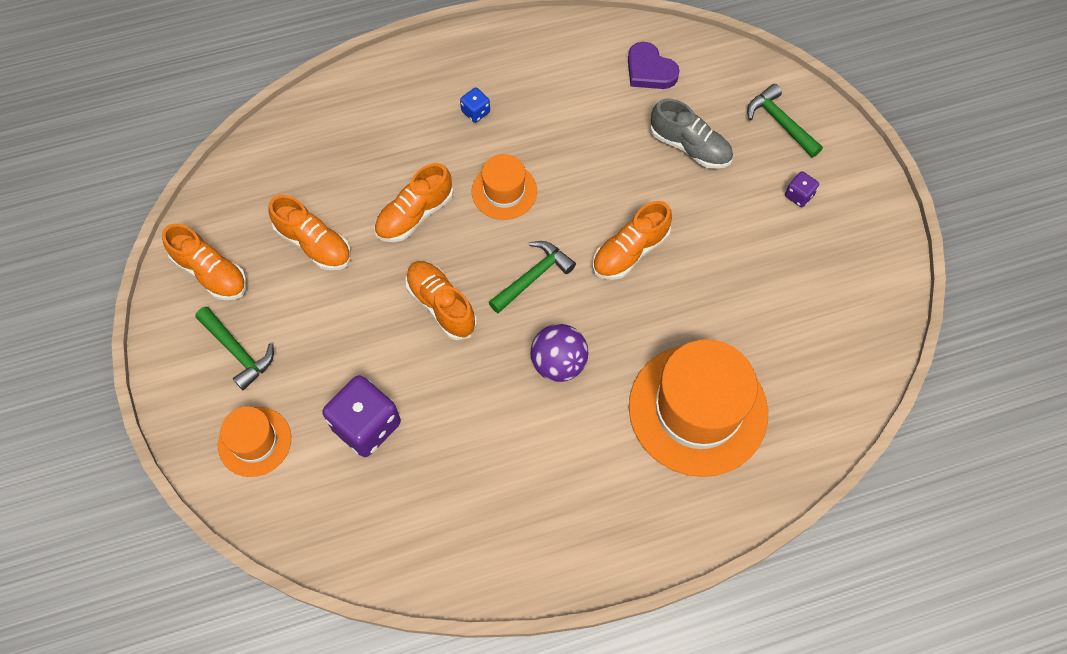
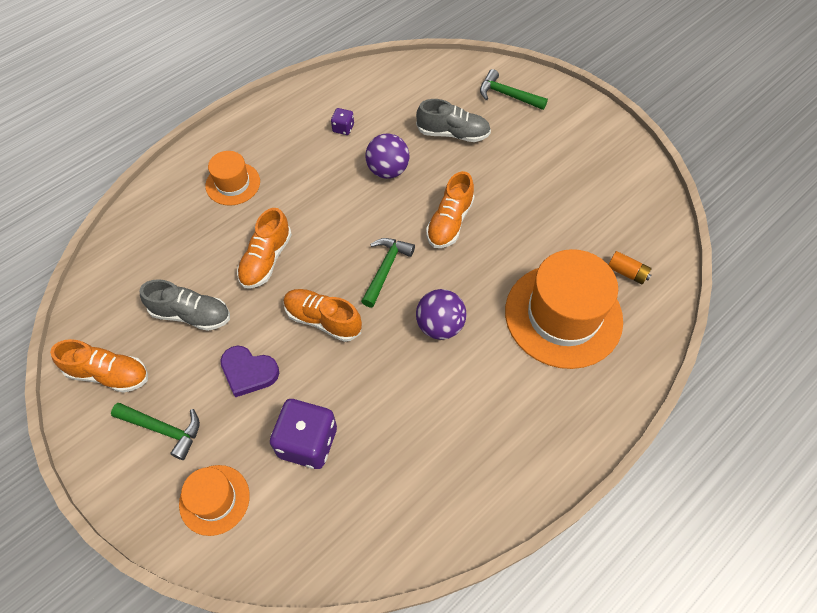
camera: 25 degrees left, 5 degrees down
orange shoe [268,195,351,270] -> grey shoe [140,279,230,331]
blue dice [460,88,490,123] -> none
orange hat [472,154,537,220] -> orange hat moved to [205,151,260,206]
purple heart [628,42,680,89] -> purple heart moved to [220,346,279,397]
purple dice [785,171,819,207] -> purple dice moved to [331,108,354,135]
none -> purple ball [365,134,409,179]
none -> orange battery [608,251,652,285]

